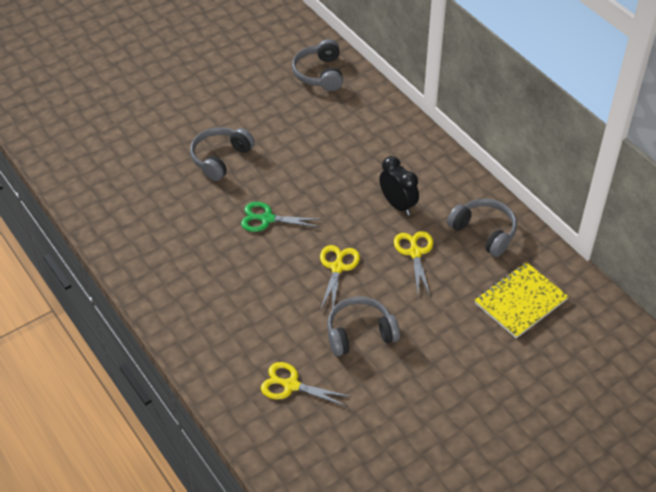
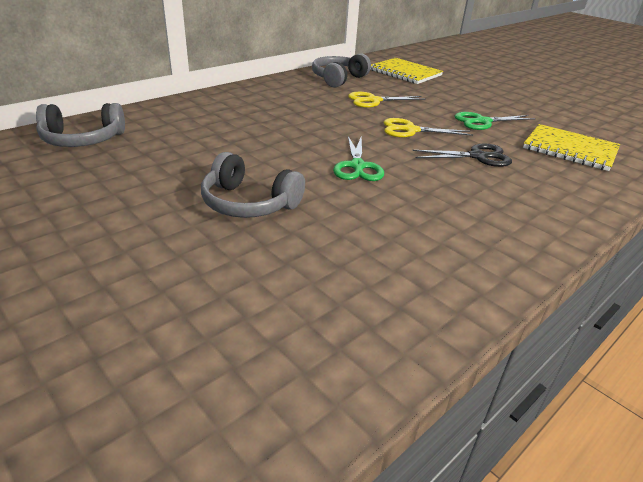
camera: 100 degrees left, 15 degrees down
yellow scissors [261,362,352,407] -> yellow notebook [523,124,620,171]
grey headphones [327,296,400,356] -> green scissors [455,112,536,130]
black clock [379,156,419,215] -> none
none -> black scissors [412,143,512,167]

